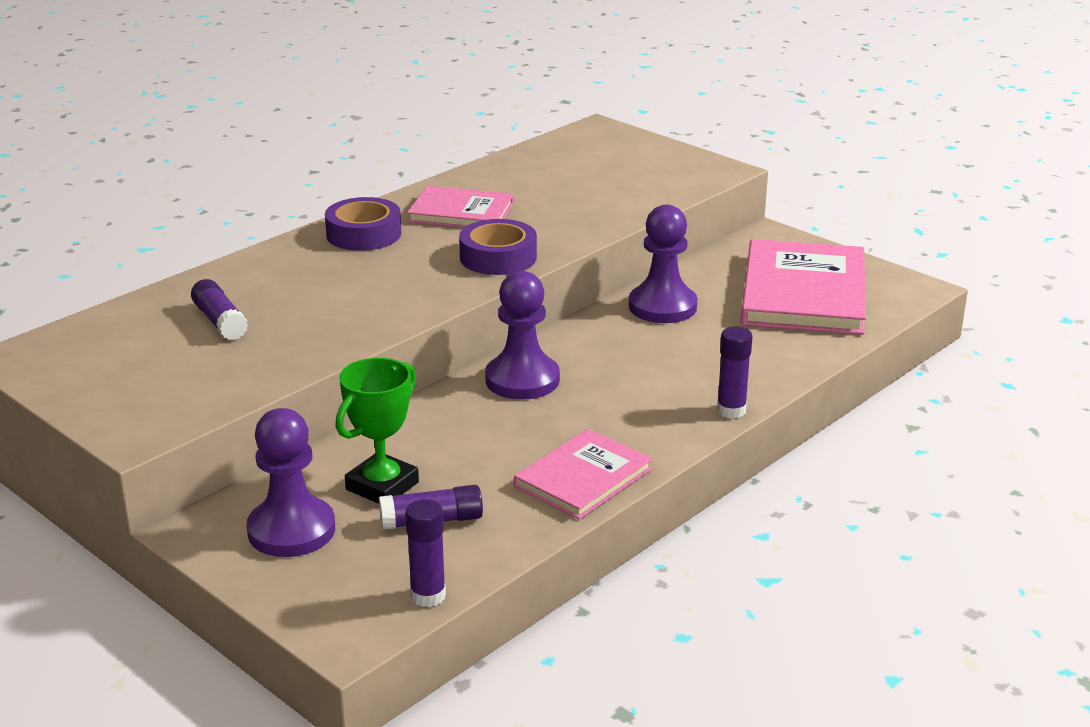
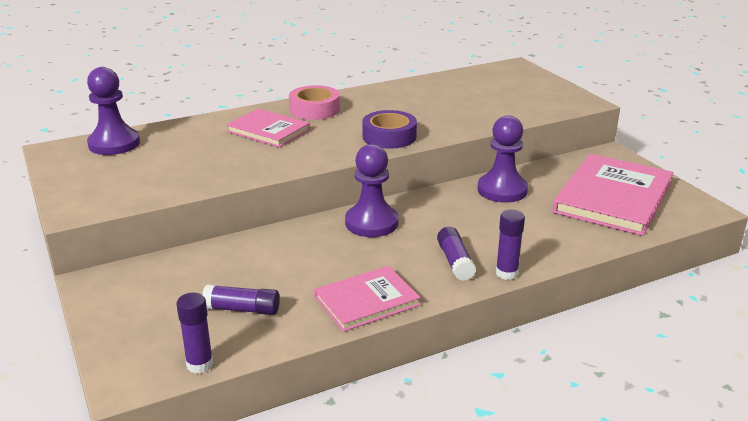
camera: 20 degrees right, 0 degrees up
purple glue stick [191,279,248,340] -> purple glue stick moved to [437,227,476,281]
purple pawn [246,408,335,557] -> purple pawn moved to [87,67,140,155]
purple tape [325,197,401,251] -> pink tape [289,85,340,120]
green trophy [335,358,419,504] -> none
pink book [407,186,514,228] -> pink book moved to [226,108,310,147]

